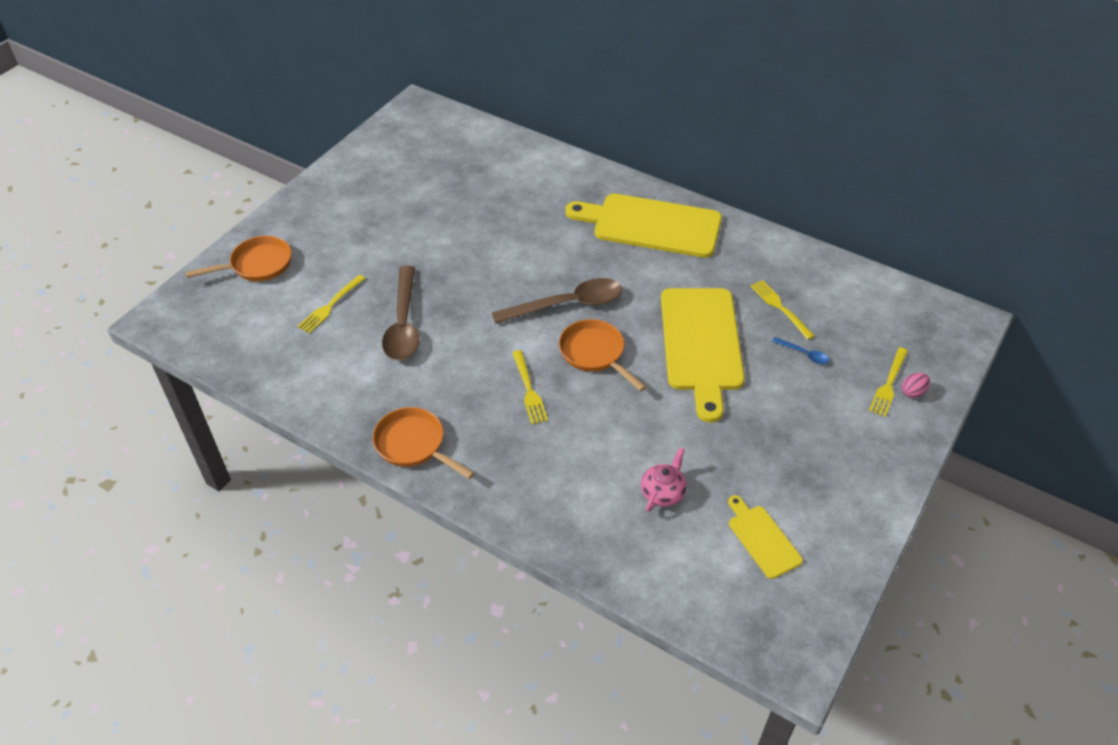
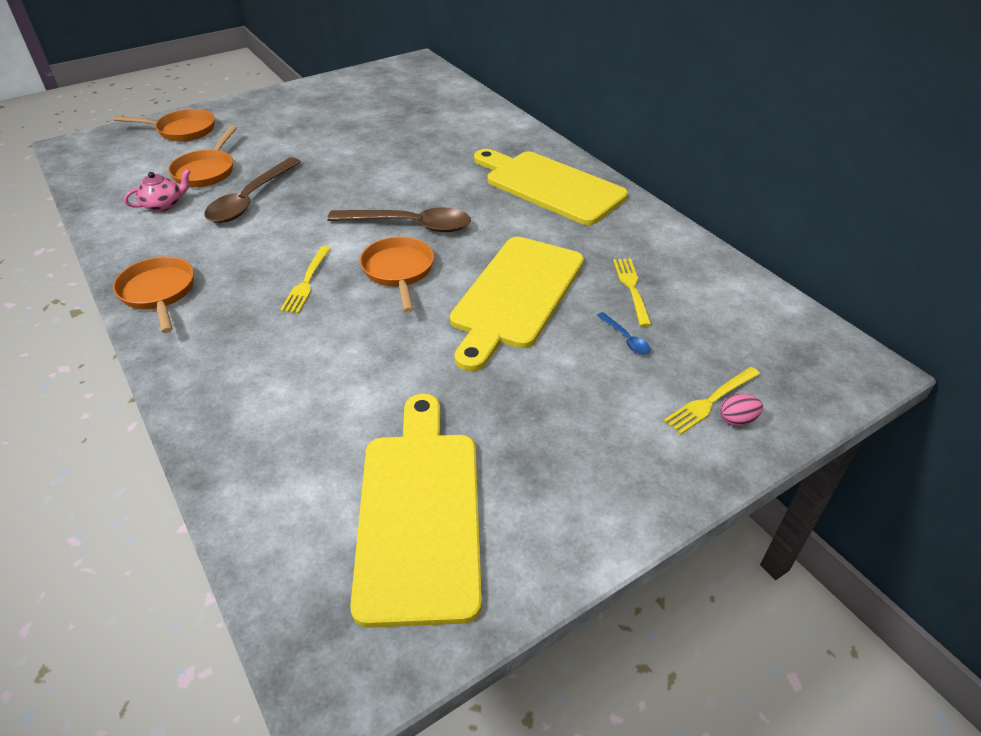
camera: 25 degrees right, 5 degrees down
yellow fork [298,275,366,333] -> orange pan [168,125,237,187]
pink teapot [641,447,687,512] -> pink teapot moved to [124,169,191,212]
yellow cutting board [728,495,803,579] -> yellow cutting board [350,394,482,628], size x2.06

